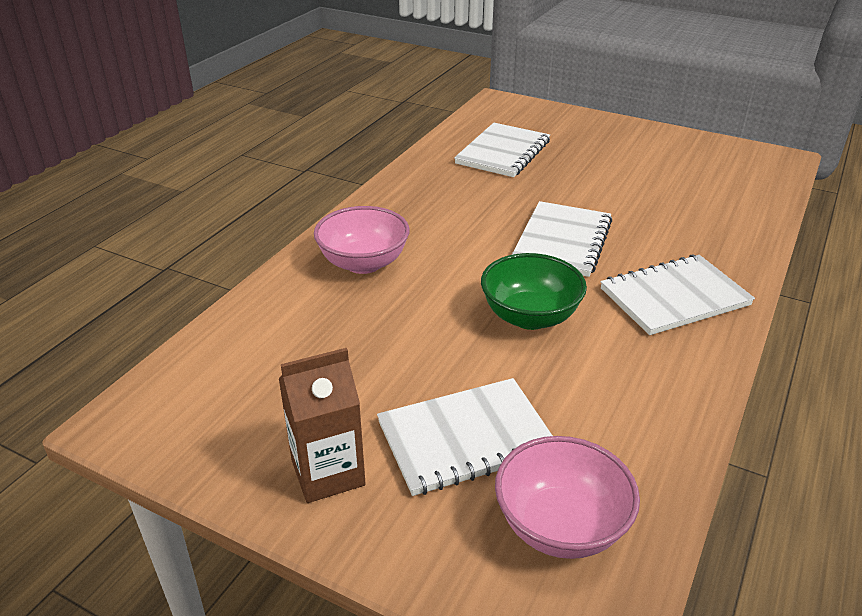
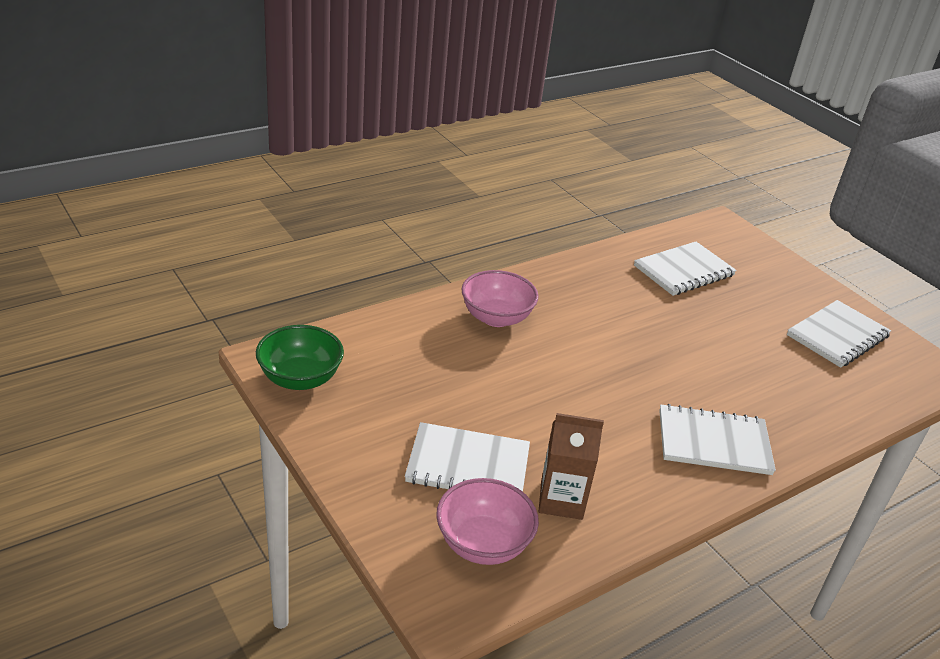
camera: 25 degrees right, 0 degrees up
brown carton [279,348,366,503] -> brown carton moved to [539,413,604,520]
green bowl [481,253,587,330] -> green bowl moved to [256,325,344,390]
white notebook [512,201,612,277] -> white notebook moved to [787,300,891,368]

